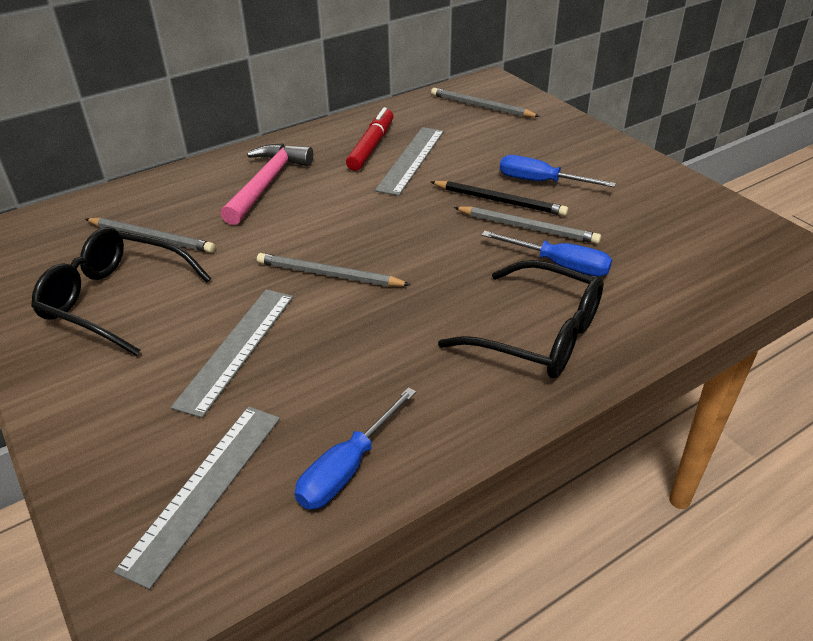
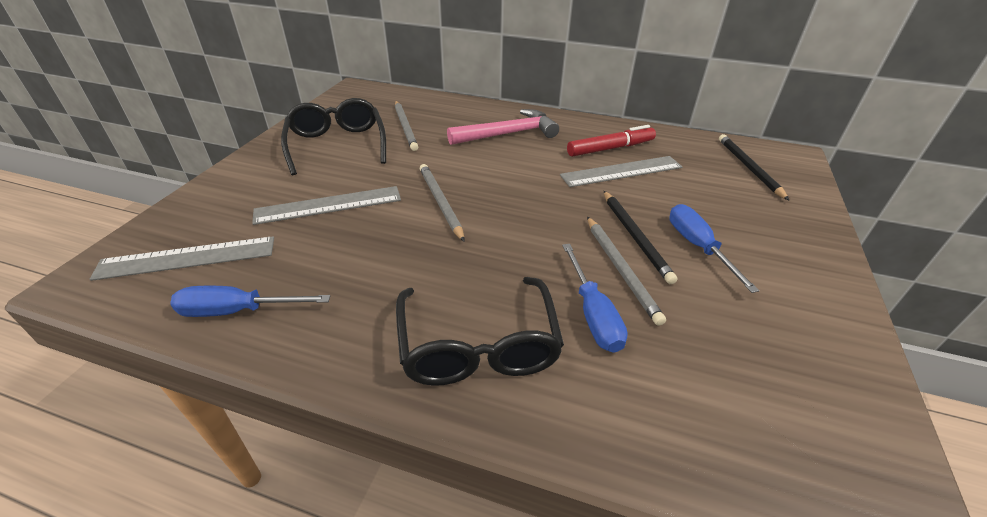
camera: 50 degrees right, 0 degrees up
grey pencil [431,88,540,117] -> black pencil [719,134,790,201]

